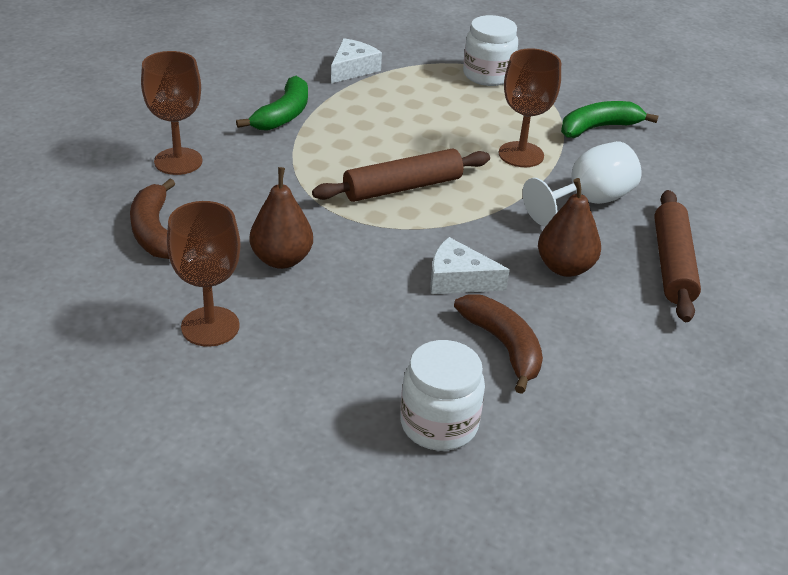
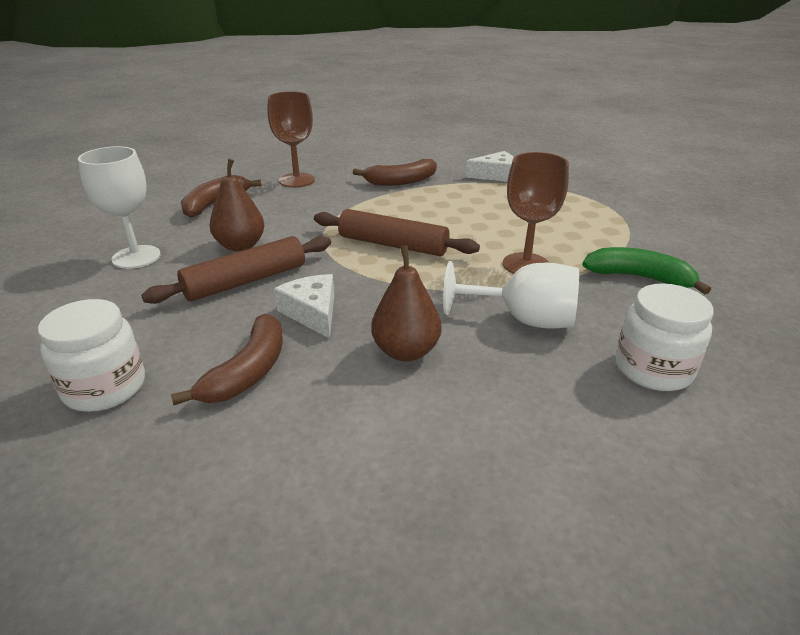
camera: 50 degrees right, 5 degrees down
brown goblet [167,201,241,347] -> white goblet [78,146,160,269]
green banana [236,76,308,131] -> brown banana [353,159,437,186]
white jar [463,15,518,86] -> white jar moved to [616,283,714,391]
brown rolling pin [654,190,701,322] -> brown rolling pin moved to [141,236,331,304]

